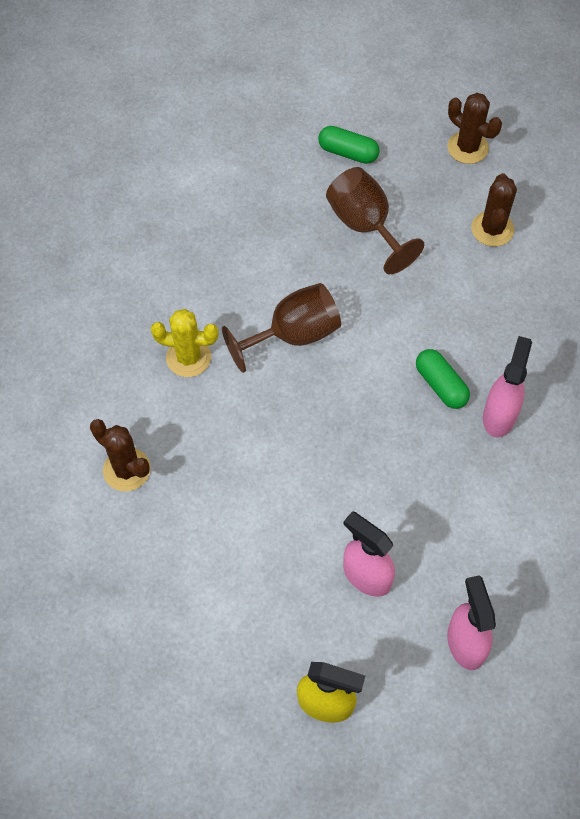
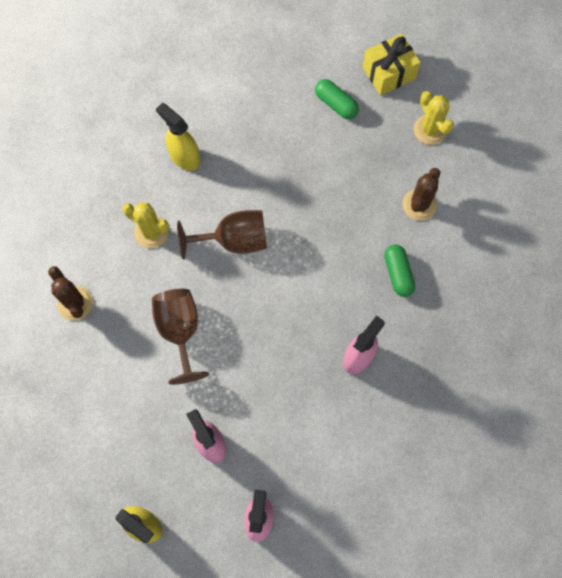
camera: 20 degrees right, 10 degrees up
brown goblet [326,167,424,274] -> brown goblet moved to [152,289,209,385]
green capsule [416,349,470,409] -> green capsule moved to [384,245,415,297]
brown cactus [447,93,502,164] -> yellow cactus [414,91,454,145]
none -> yellow spray bottle [156,103,200,171]
none -> yellow gift [363,33,421,96]

